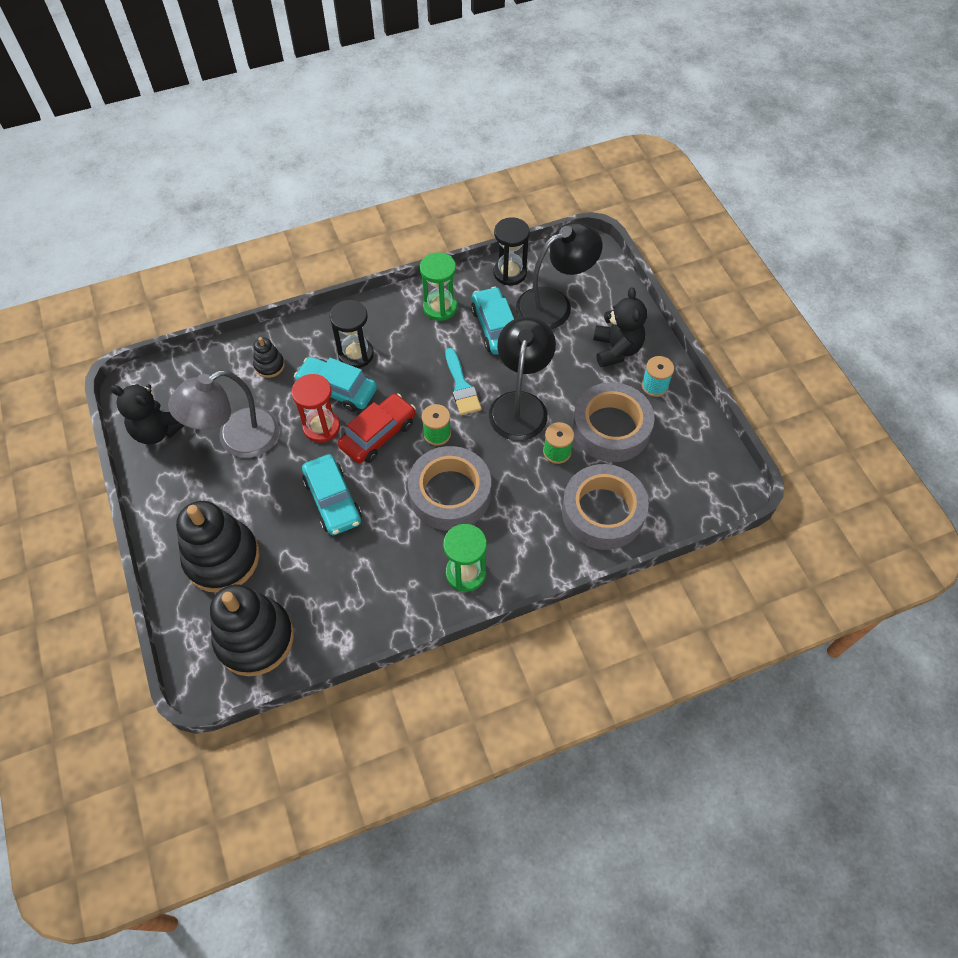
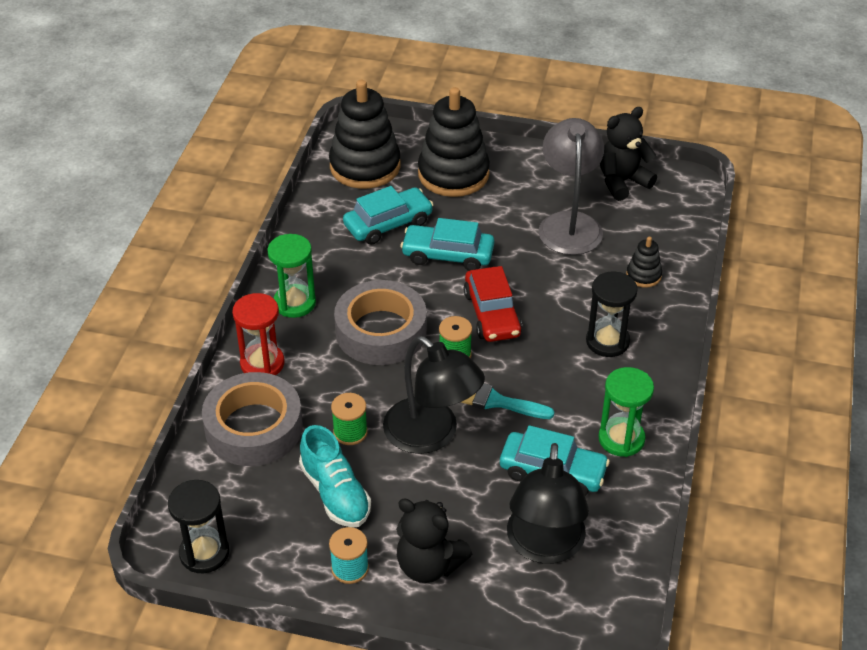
camera: 125 degrees right, 15 degrees down
red hourglass [291,374,340,443] -> red hourglass moved to [232,293,285,375]
turquoise car [294,357,377,412] -> turquoise car moved to [343,186,434,245]
black hourglass [493,217,530,285] -> black hourglass moved to [168,480,230,573]
grey tape [572,382,655,462] -> turquoise shoe [299,425,371,527]

